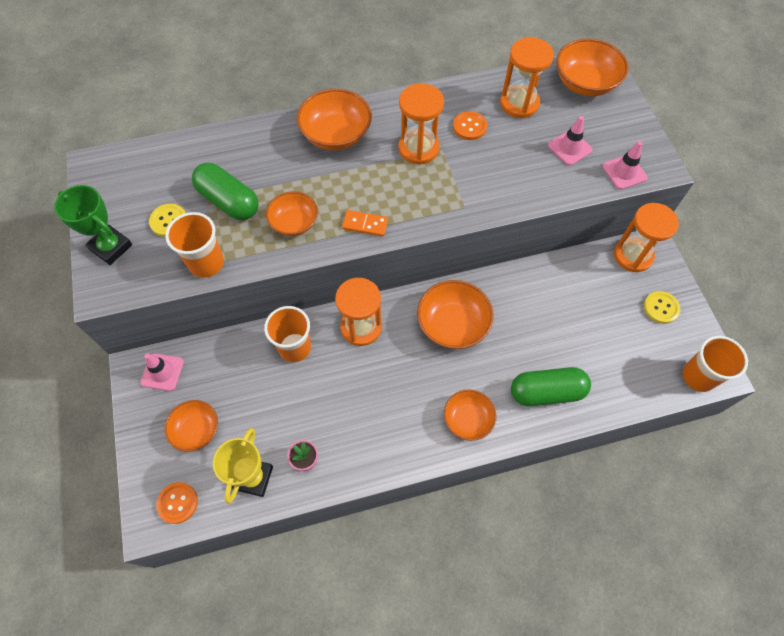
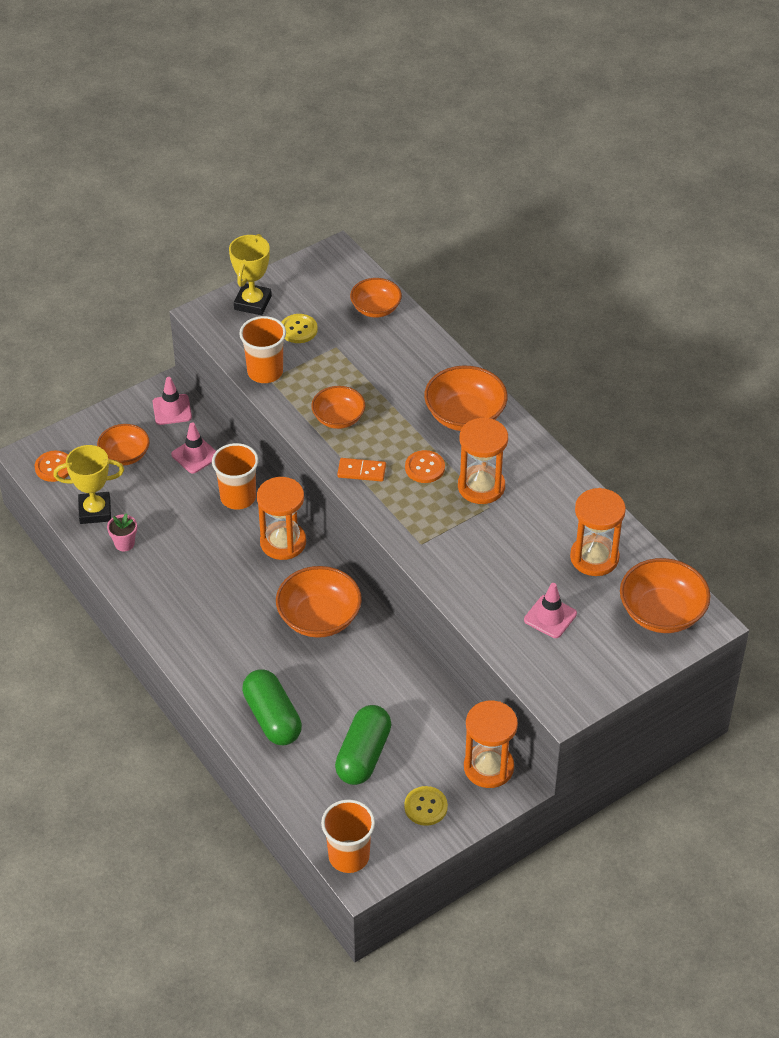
camera: 70 degrees right, 15 degrees down
green trophy [54,185,132,265] -> yellow trophy [229,234,272,315]
green capsule [192,163,258,220] -> green capsule moved to [335,705,392,785]
orange domino [342,210,388,237] -> orange domino turned 75 degrees counterclockwise [337,458,386,482]
orange bowl [444,389,496,441] -> orange bowl moved to [350,278,402,318]
orange button [453,111,487,140] -> orange button moved to [405,450,445,483]
pink traffic cone [602,141,648,190] -> pink traffic cone moved to [171,422,216,474]

